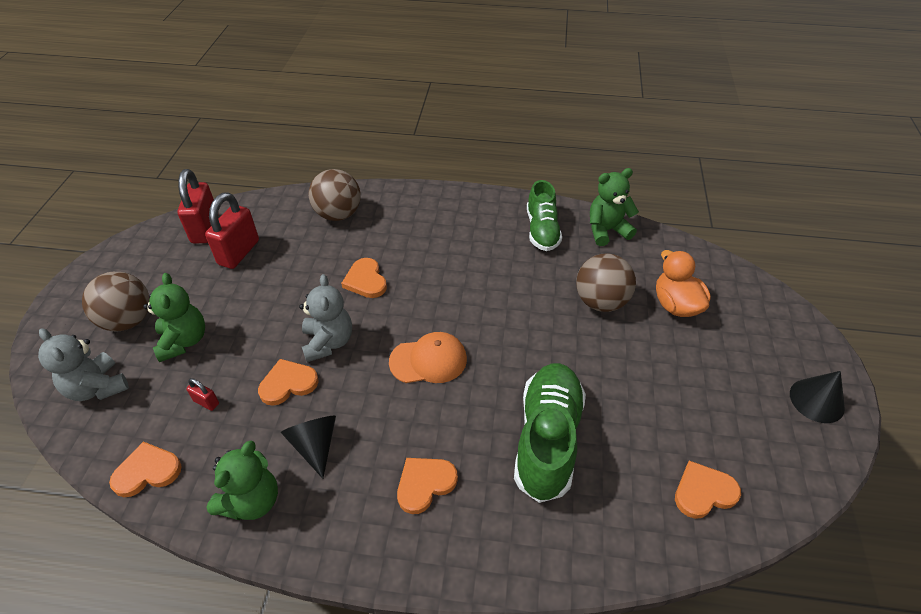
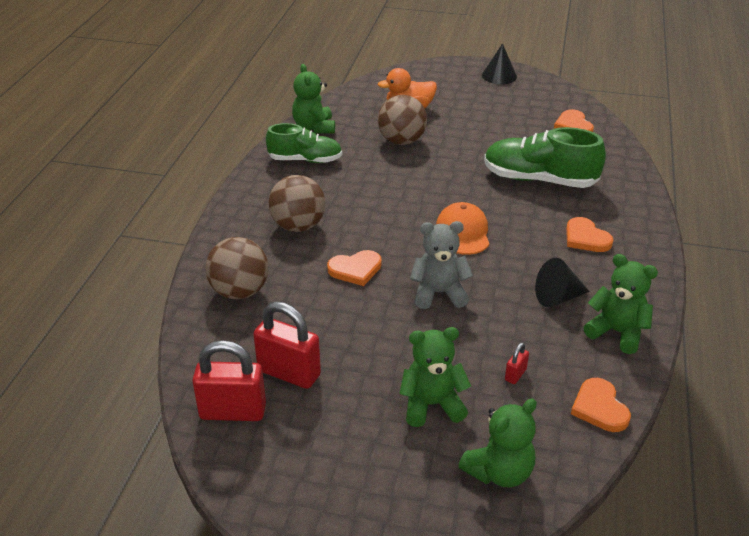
camera: 85 degrees left, 10 degrees down
grey teddy bear [38,328,129,401] -> green teddy bear [458,399,537,487]
brown ball [82,272,150,331] -> brown ball moved to [269,175,326,232]
orange heart [258,359,319,406] -> none

